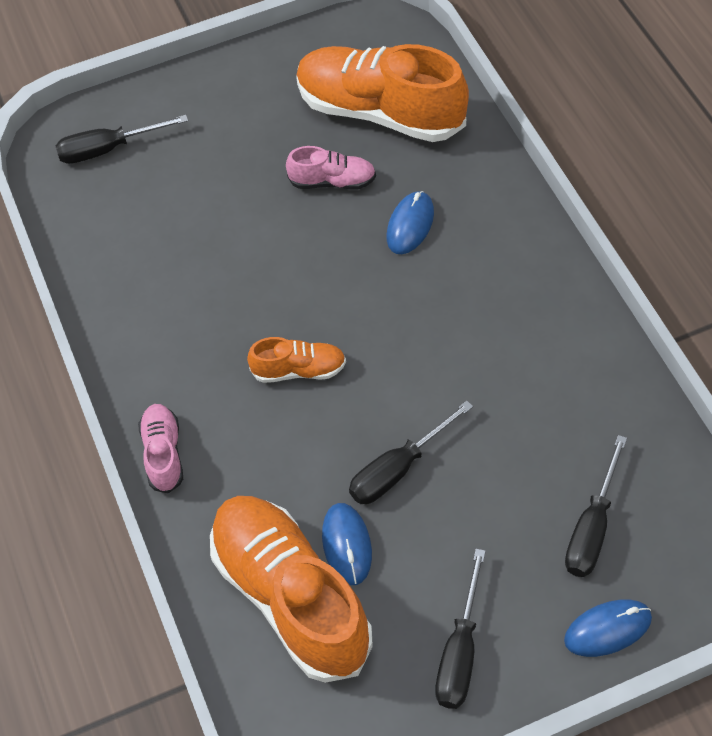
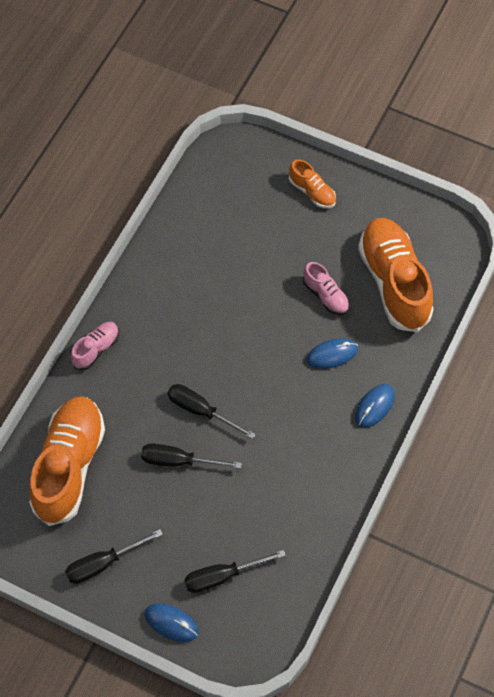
camera: 45 degrees right, 5 degrees up
black screwdriver [55,115,188,164] -> black screwdriver moved to [168,384,256,439]
orange shoe [247,337,346,383] -> orange shoe moved to [289,159,336,208]
blue mouse [322,503,372,585] -> blue mouse moved to [355,384,395,428]

